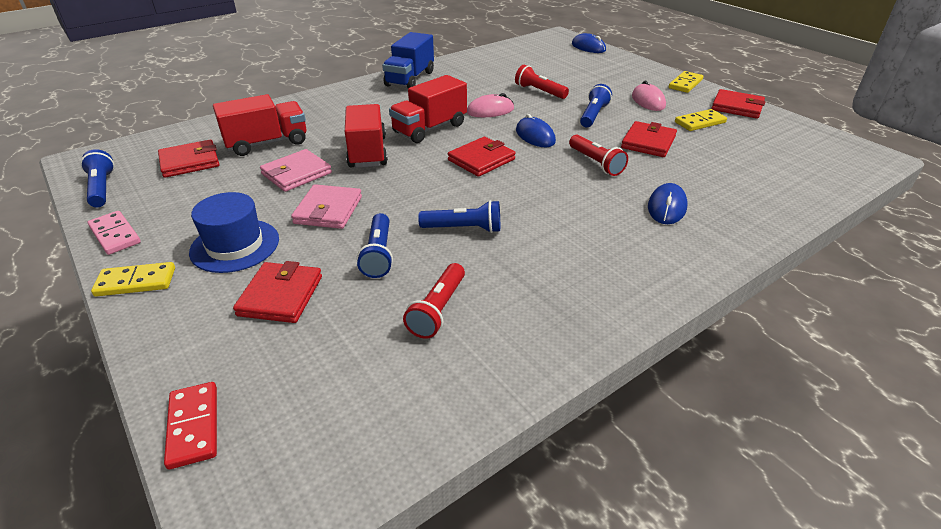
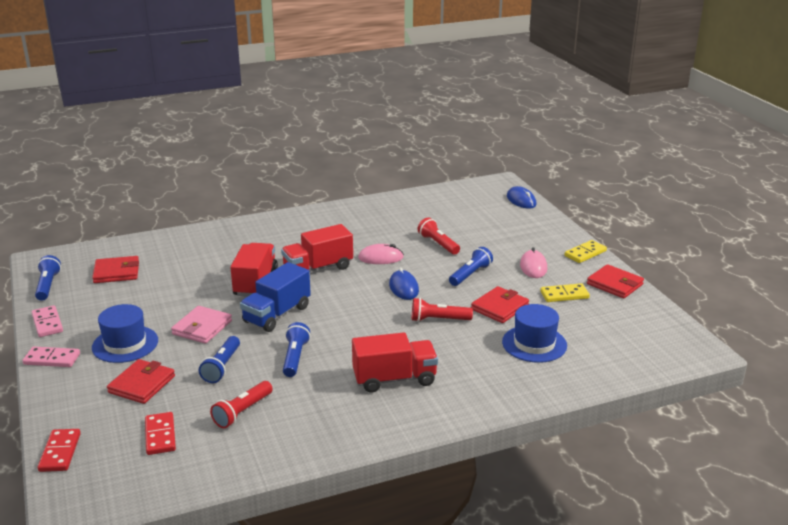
camera: 15 degrees right, 10 degrees down
yellow domino [91,262,175,297] -> pink domino [23,347,80,367]
red truck [213,94,306,156] -> red truck moved to [352,332,438,393]
pink wallet [260,149,332,192] -> none
blue truck [382,32,434,88] -> blue truck moved to [240,262,311,332]
blue flashlight [418,200,500,233] -> blue flashlight turned 105 degrees counterclockwise [283,322,310,377]
red wallet [448,137,516,177] -> none
red flashlight [569,135,628,176] -> red flashlight turned 105 degrees clockwise [412,298,473,322]
blue mouse [648,183,687,224] -> none
none -> red domino [145,412,176,455]
none -> blue hat [502,304,567,363]

